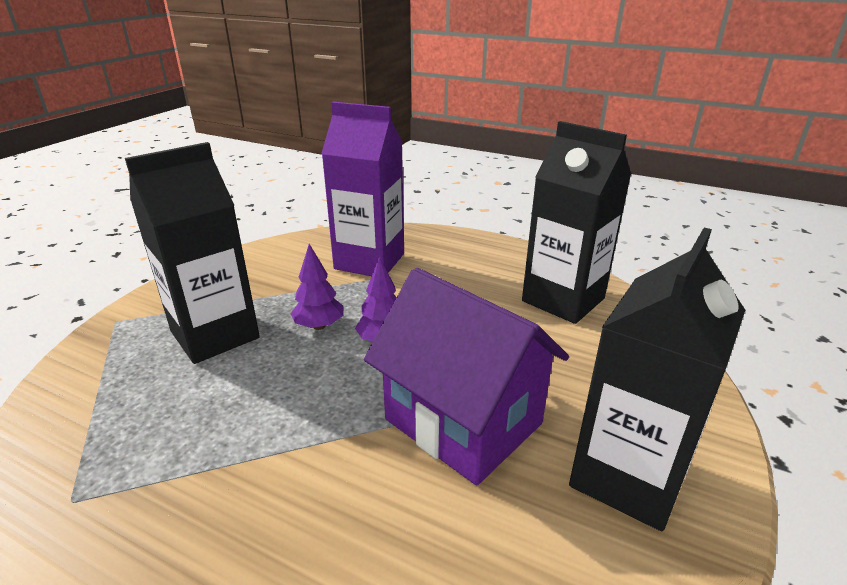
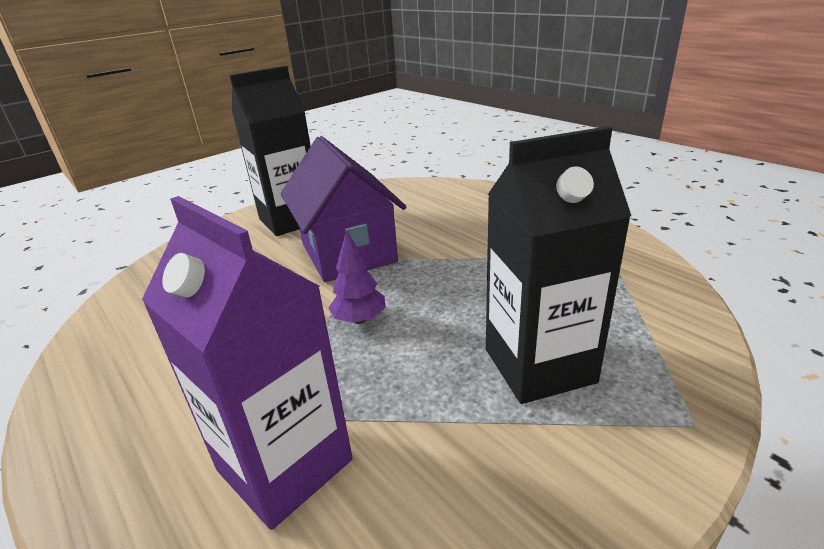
camera: 155 degrees left, 0 degrees up
purple tree [291,244,343,330] -> none
black carton [522,121,631,324] -> none

